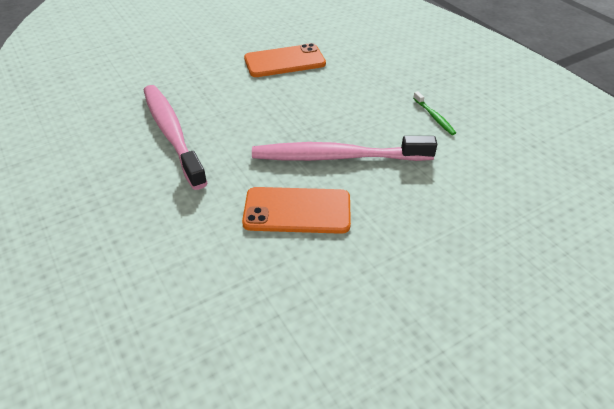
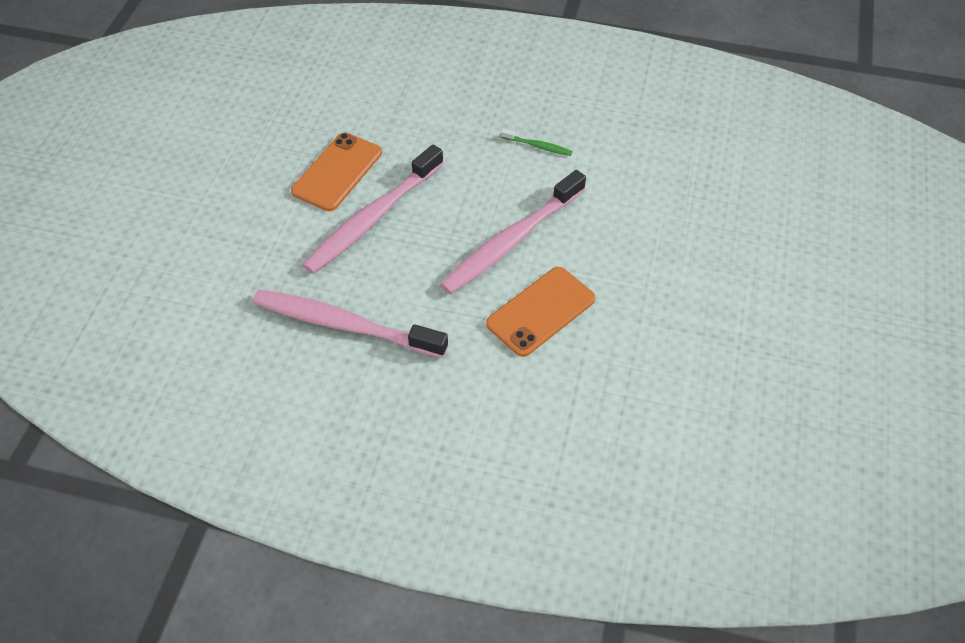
camera: 45 degrees left, 10 degrees up
none -> pink toothbrush [302,145,444,274]

